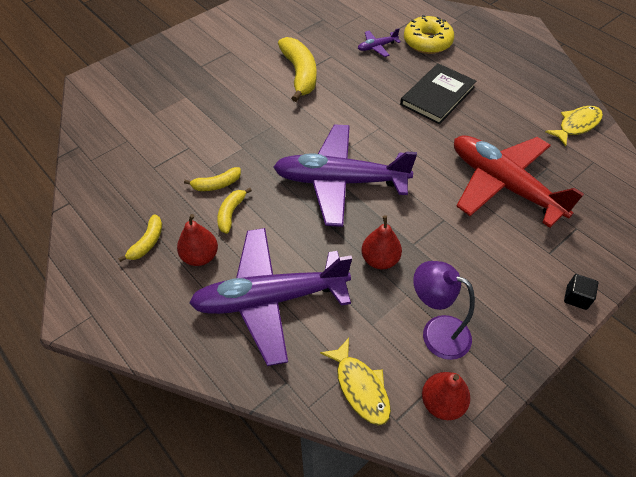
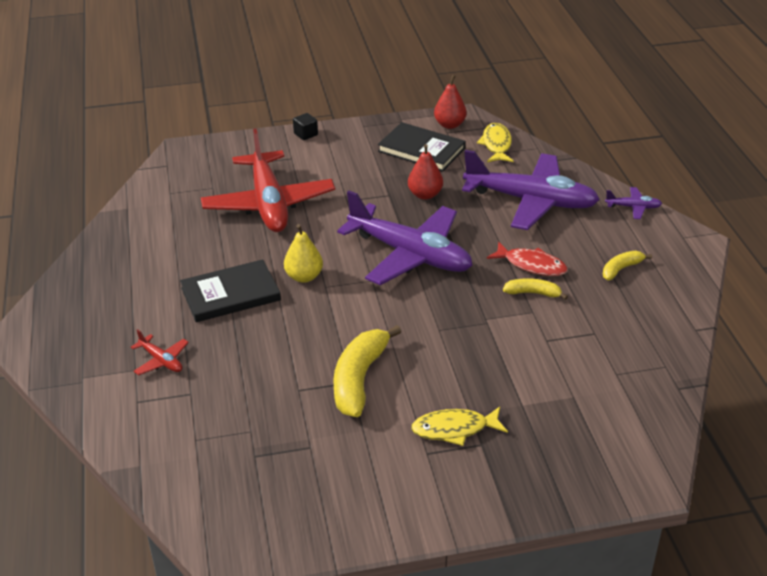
camera: 150 degrees left, 15 degrees down
red pear [177,214,218,266] -> none
yellow banana [217,188,252,234] -> red fish [487,242,568,276]
purple plane [358,28,401,57] -> purple plane moved to [605,187,662,219]
yellow donut [404,15,454,54] -> red plane [131,329,189,375]
purple lamp [413,261,475,360] -> black book [378,122,466,172]
yellow fish [545,106,603,146] -> yellow fish moved to [411,407,508,446]
none -> yellow pear [284,224,323,283]

